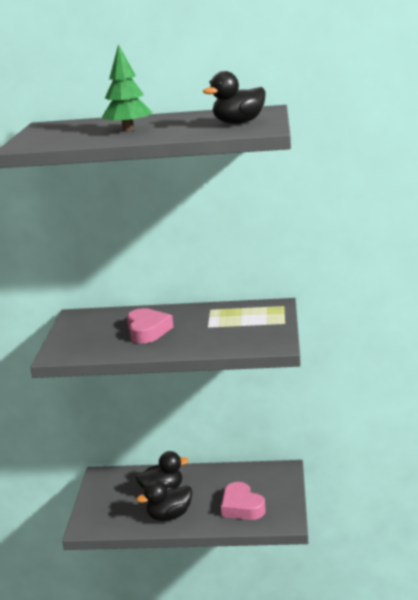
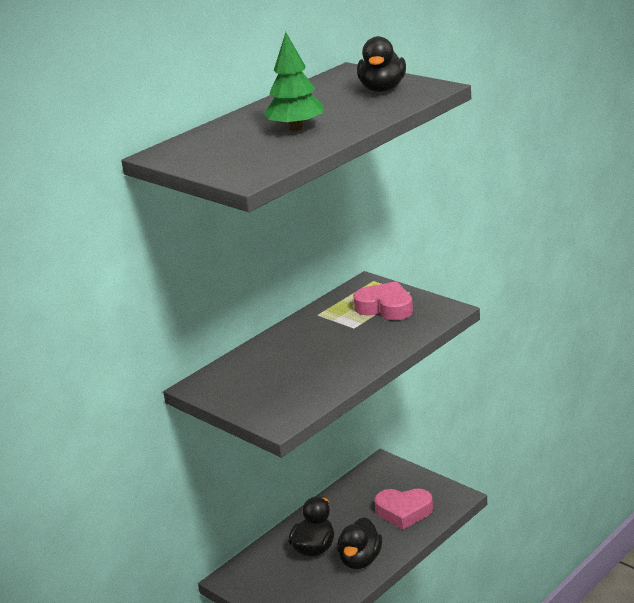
camera: 50 degrees left, 5 degrees up
pink heart [127,308,174,343] -> pink heart moved to [353,281,413,320]

